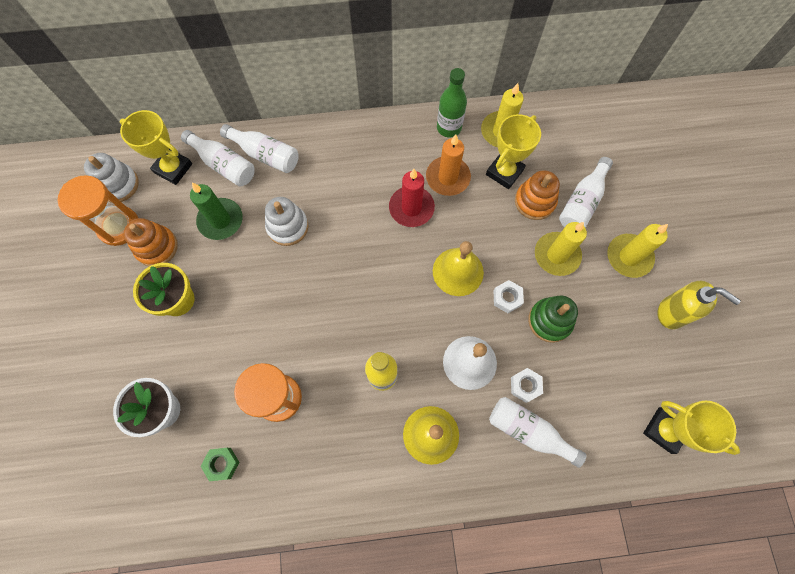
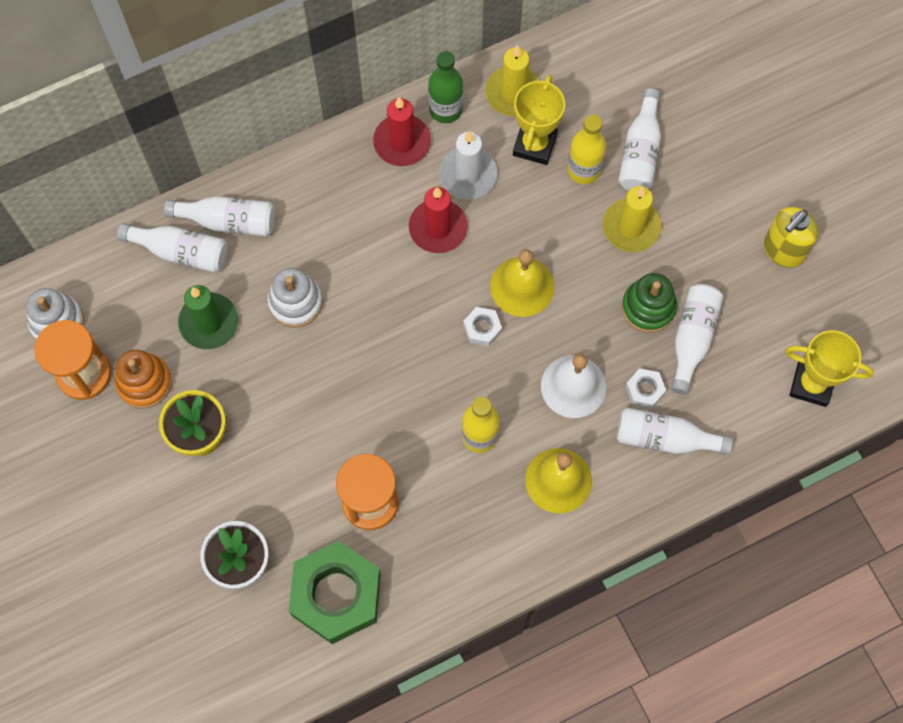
camera: 20 degrees left, 0 degrees up
yellow trophy [120,110,192,185] -> none
green nut [201,448,239,481] -> green nut [289,541,381,644], size x2.36
orange candle [426,135,471,196] -> white candle [439,131,497,199]
white nut [494,280,524,313] -> white nut moved to [463,307,502,346]
orange stacking toy [515,170,560,220] -> yellow bottle [567,114,606,184]
yellow candle [607,224,668,278] -> none
yellow soap dispenser [657,281,741,329] -> yellow soap dispenser turned 120 degrees clockwise [764,207,819,268]
none -> red candle [373,97,431,166]
none -> white bottle [671,284,724,395]

